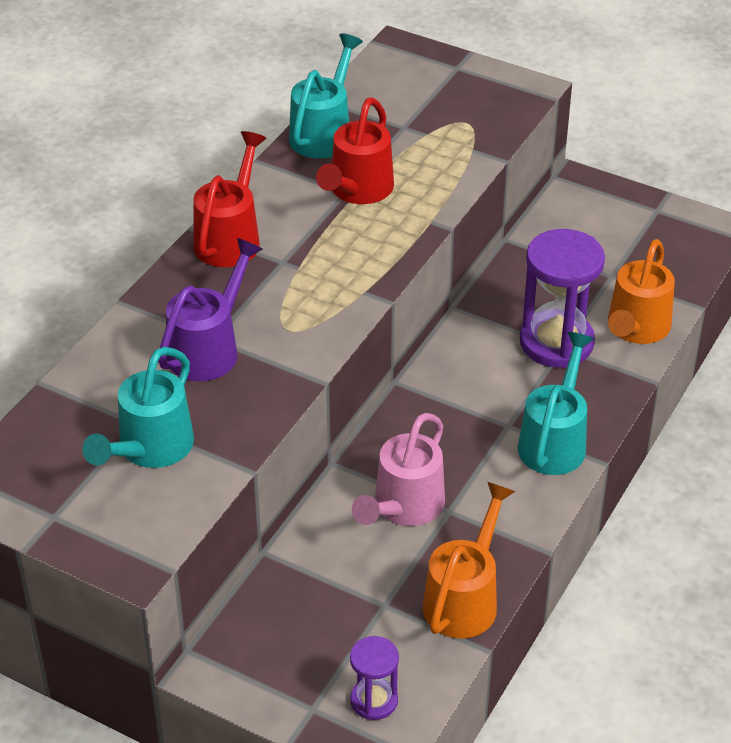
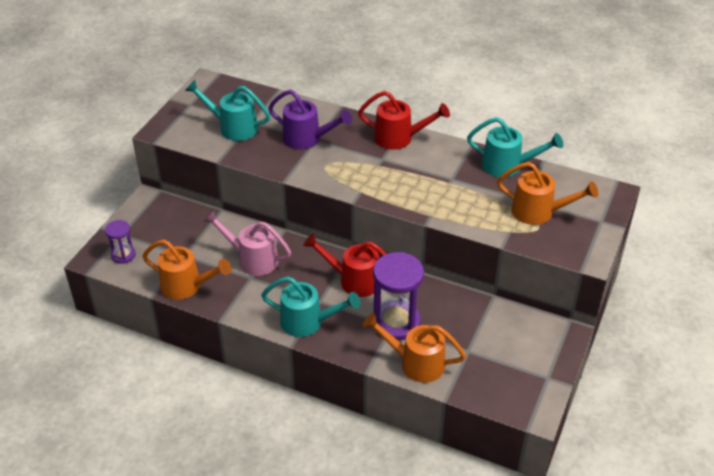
camera: 85 degrees right, 0 degrees up
red watering can [316,98,394,204] -> red watering can moved to [303,233,386,297]
none -> orange watering can [497,162,598,225]

